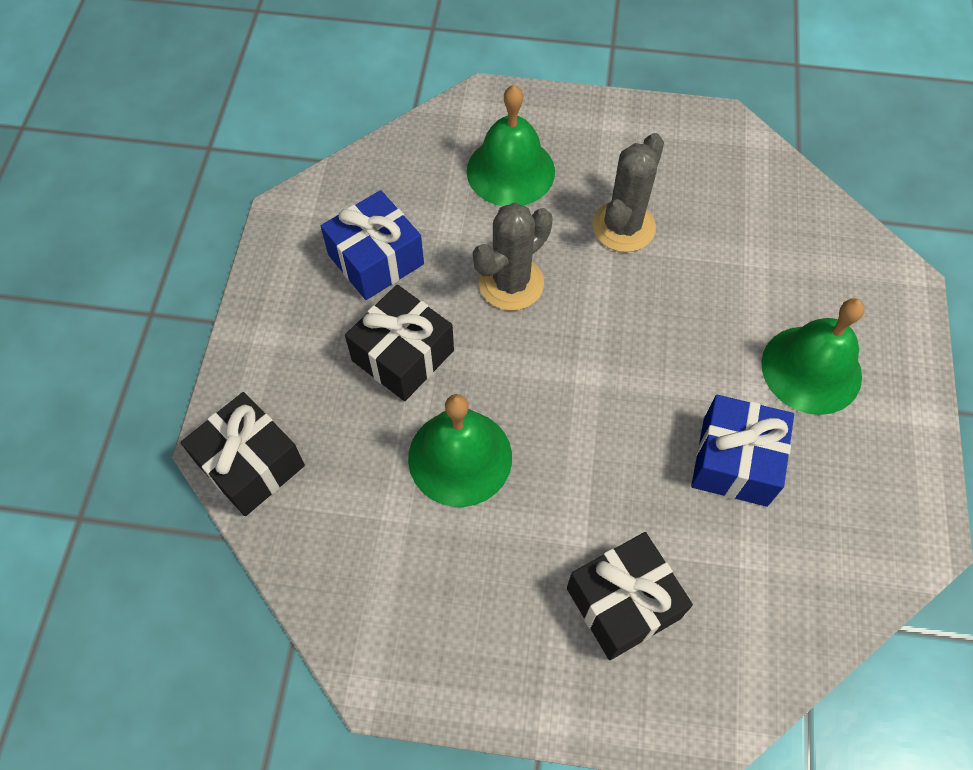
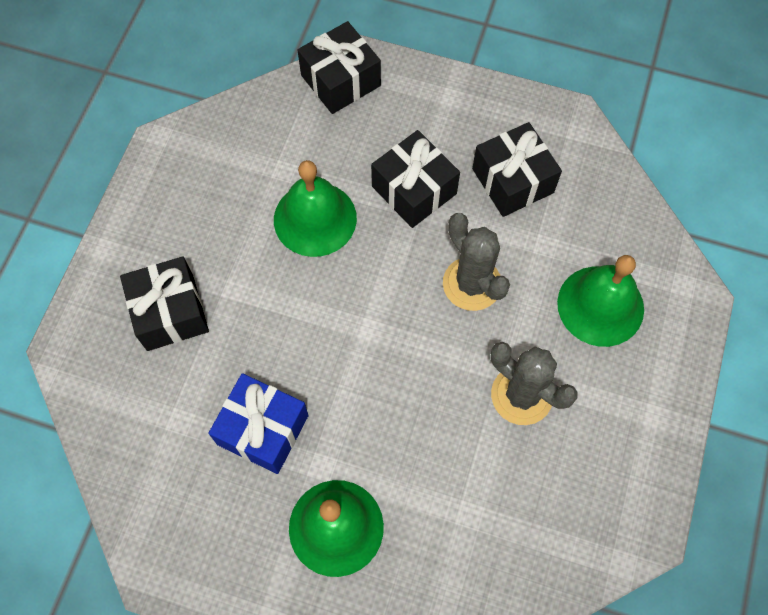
camera: 100 degrees right, 5 degrees up
blue gift [321,190,424,300] -> black gift [472,122,562,217]

